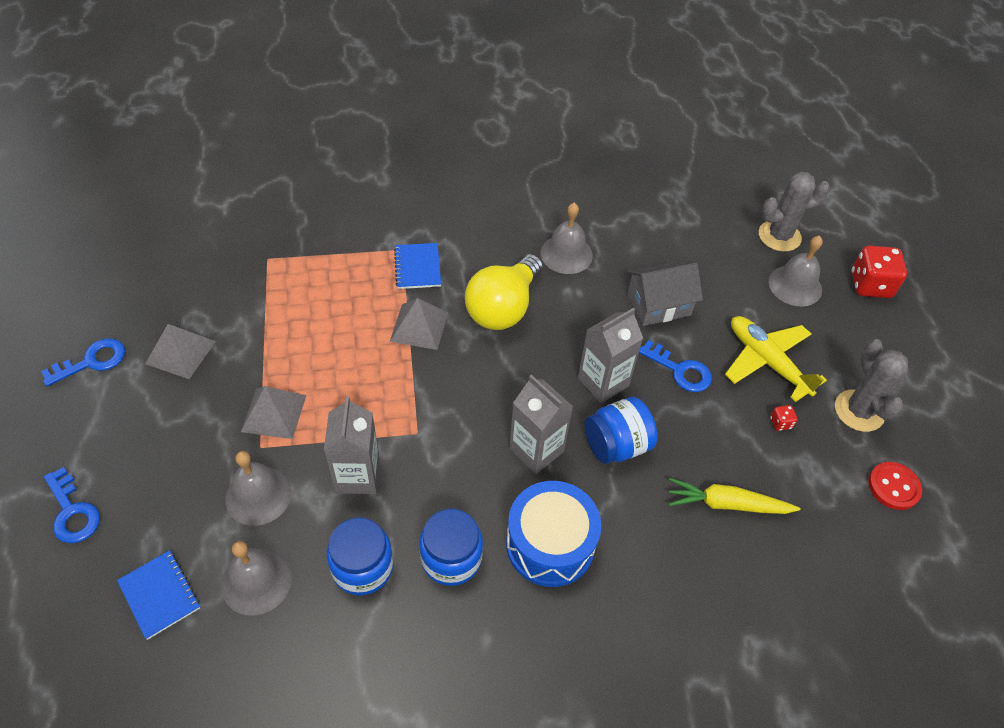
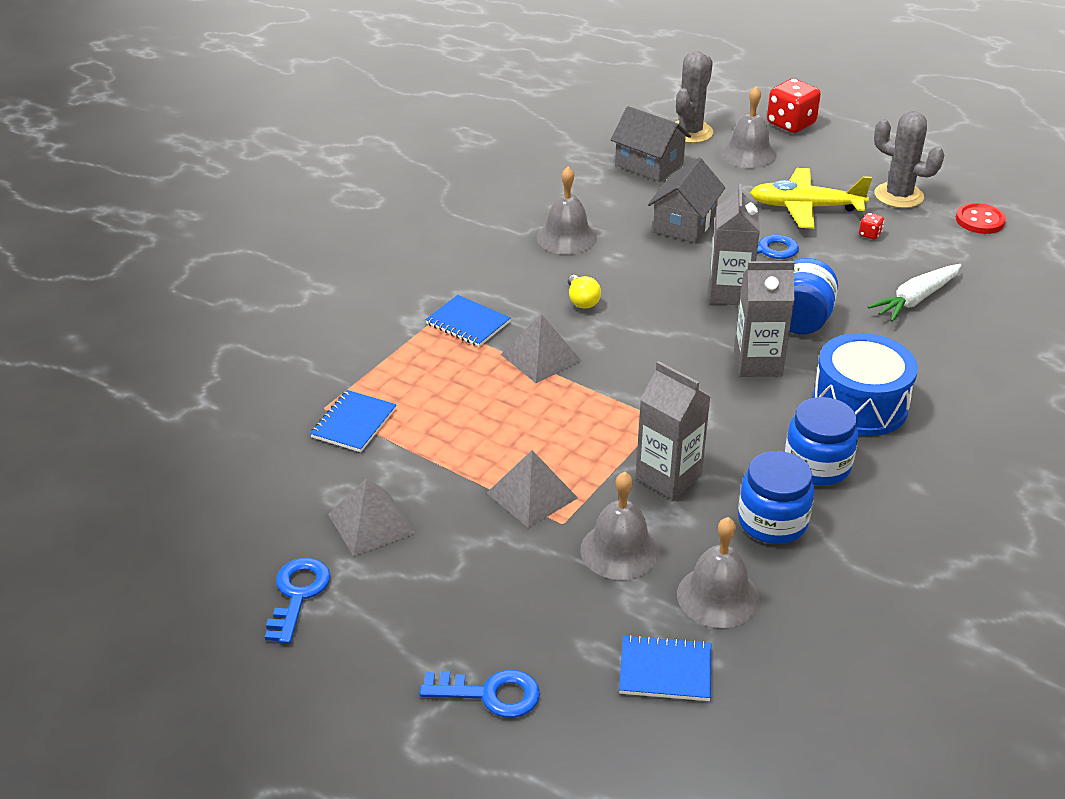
camera: 45 degrees left, 15 degrees down
yellow light bulb [465,254,543,330] -> yellow light bulb [568,275,601,309], size x0.44
yellow carrot [669,478,800,514] -> white carrot [868,264,961,322]
none -> blue notebook [310,390,397,452]
none -> grey house [611,106,691,182]

